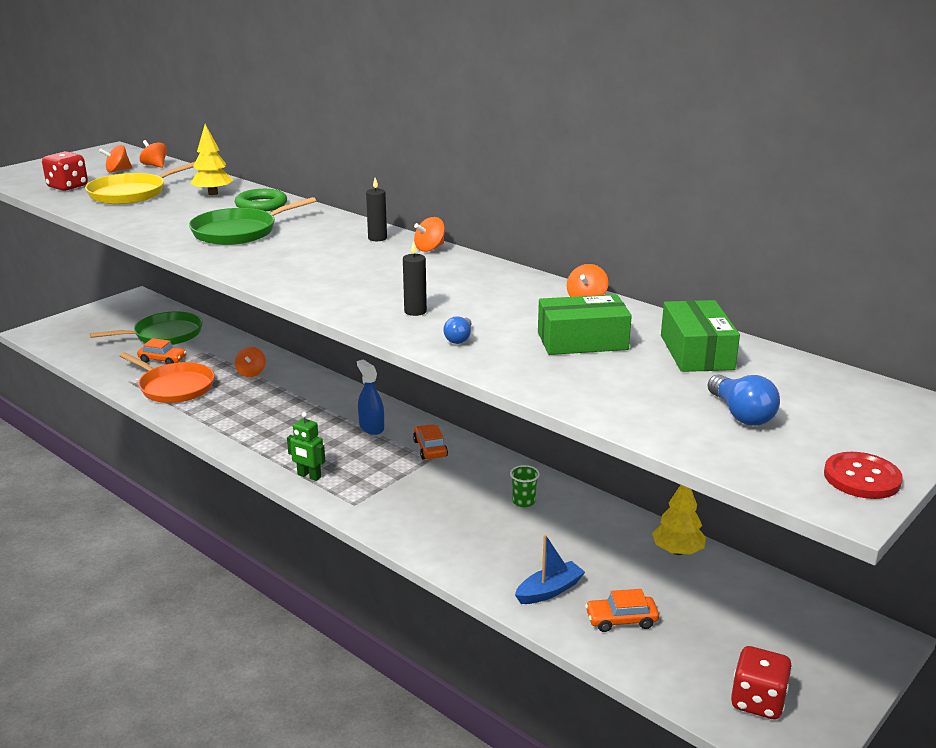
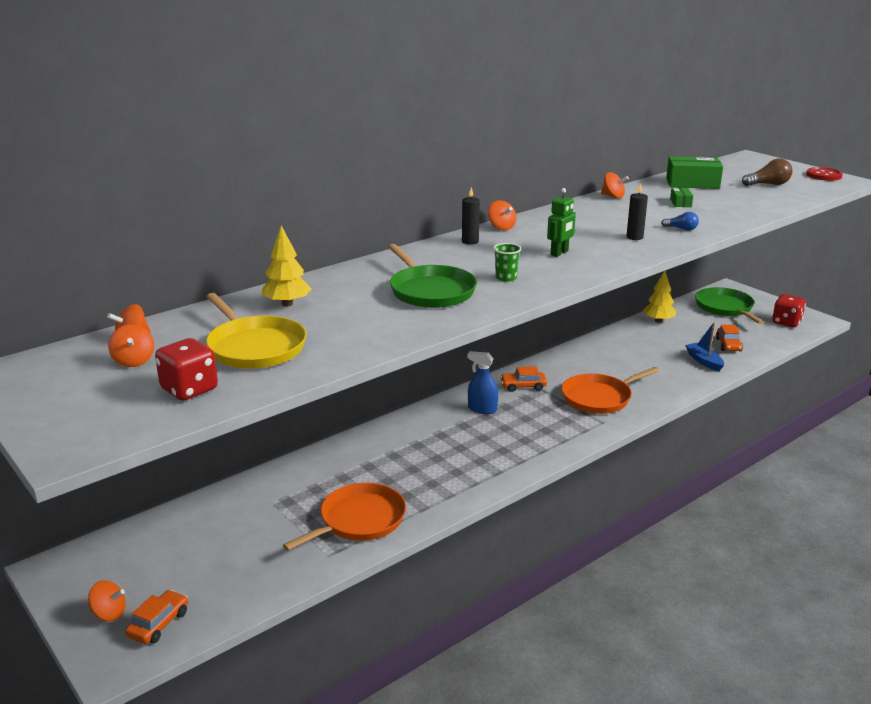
camera: 80 degrees left, 0 degrees up
green pan [90,312,203,345] -> green pan moved to [695,287,764,324]
orange car [137,338,187,364] -> orange car moved to [125,590,188,644]
green ring [235,189,287,211] -> none
orange spinning top [235,347,266,377] -> orange spinning top moved to [88,580,126,621]
green robot [287,412,325,481] -> green robot moved to [547,188,576,257]
blue spray bottle [357,360,384,435] -> blue spray bottle turned 45 degrees clockwise [468,351,498,414]
green cup [510,465,540,507] -> green cup moved to [493,243,521,282]
green box [538,294,632,355] -> green box [670,188,693,207], size x0.50
blue light bulb [707,375,780,426] -> brown light bulb [742,158,792,186]
none -> orange pan [561,367,659,414]

